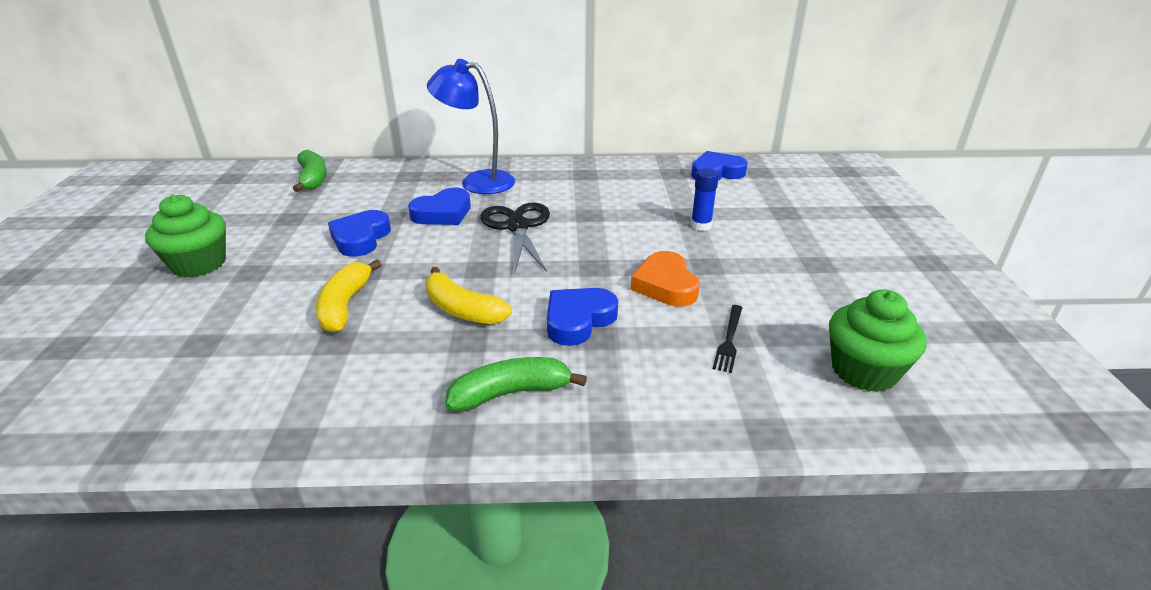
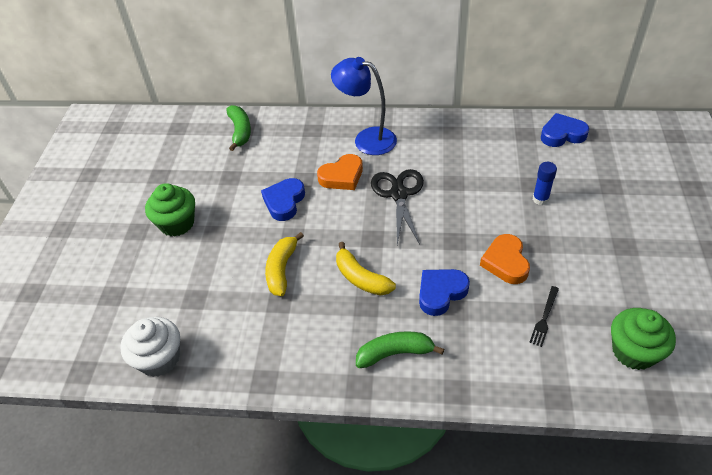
camera: 10 degrees right, 15 degrees up
blue heart [408,188,471,225] -> orange heart [317,154,363,190]
none -> white cupcake [120,317,180,377]

